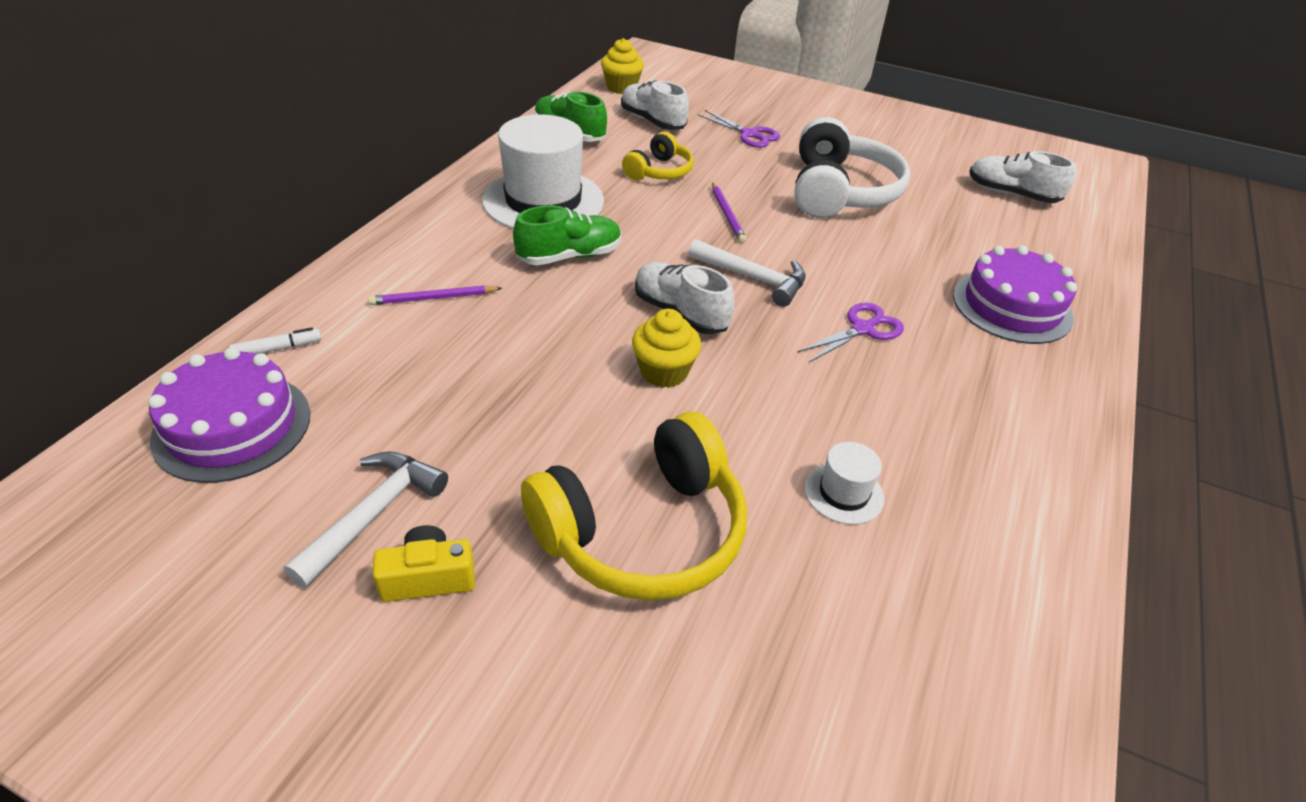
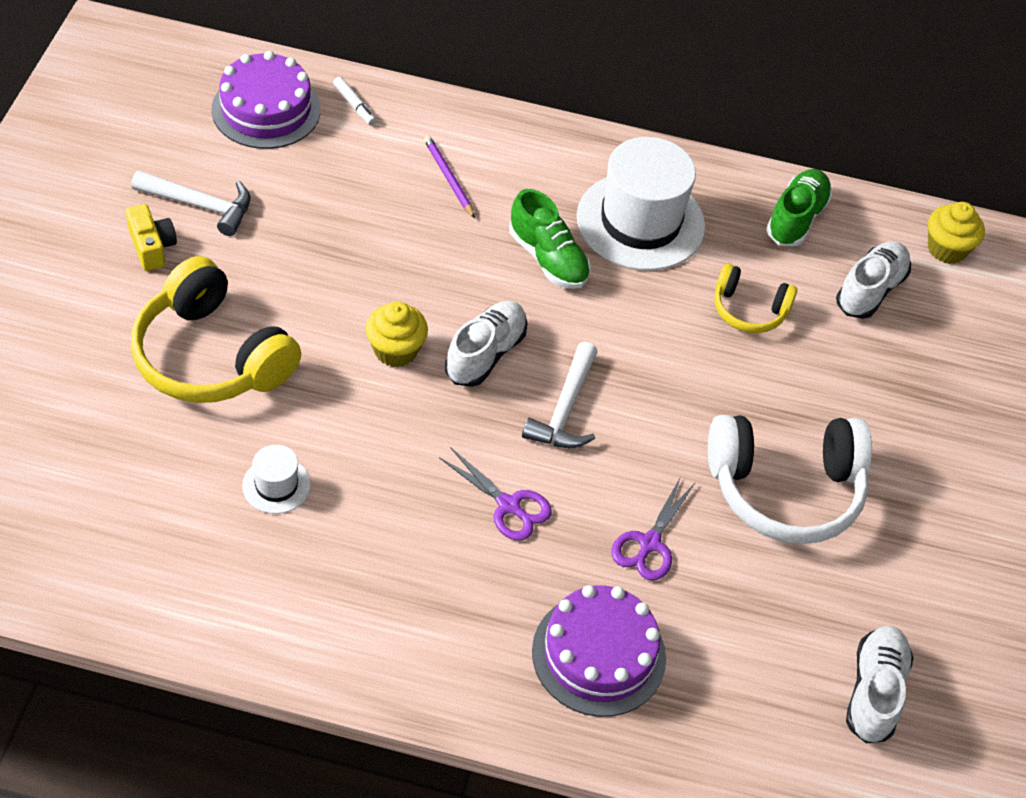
camera: 75 degrees right, 10 degrees up
purple scissors [698,110,780,148] -> purple scissors moved to [611,478,696,581]
purple pencil [712,183,747,243] -> none

